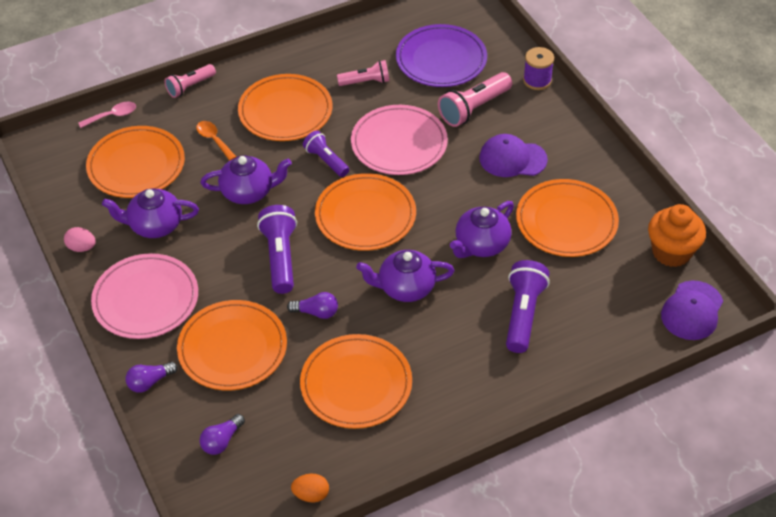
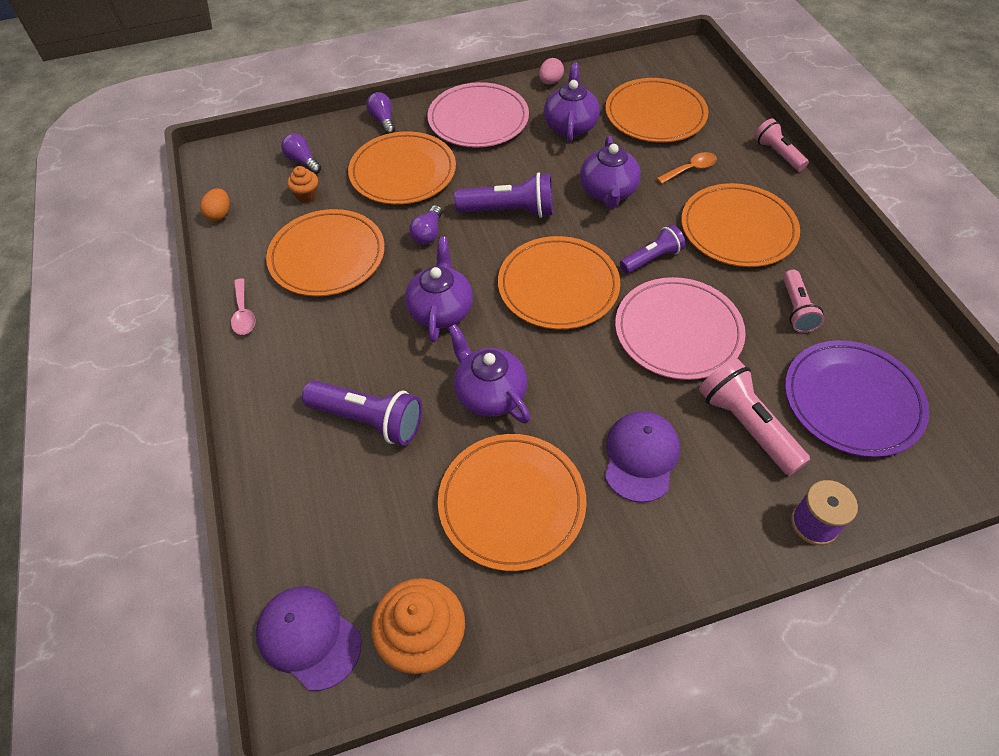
camera: 100 degrees right, 5 degrees up
pink spoon [78,101,136,128] -> pink spoon moved to [231,278,255,335]
none -> orange cupcake [287,166,318,203]

